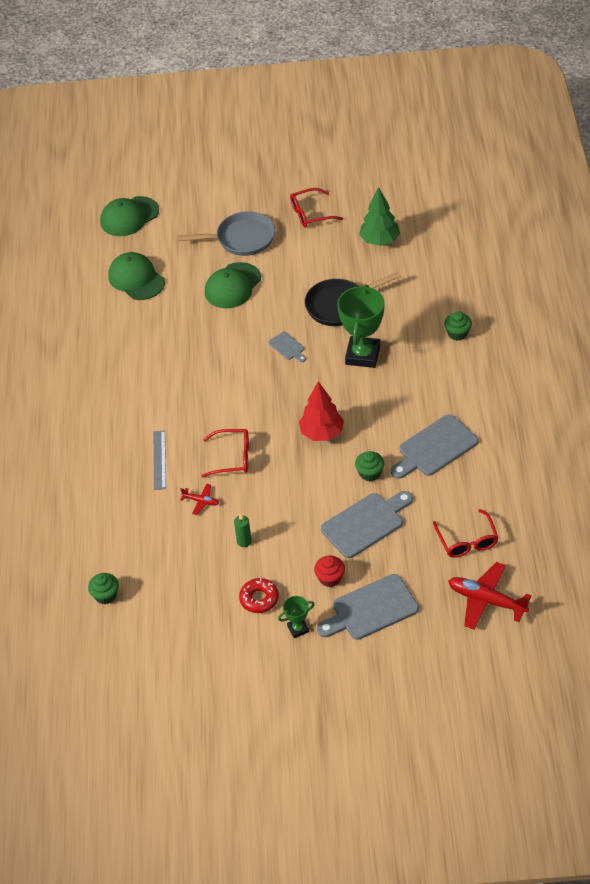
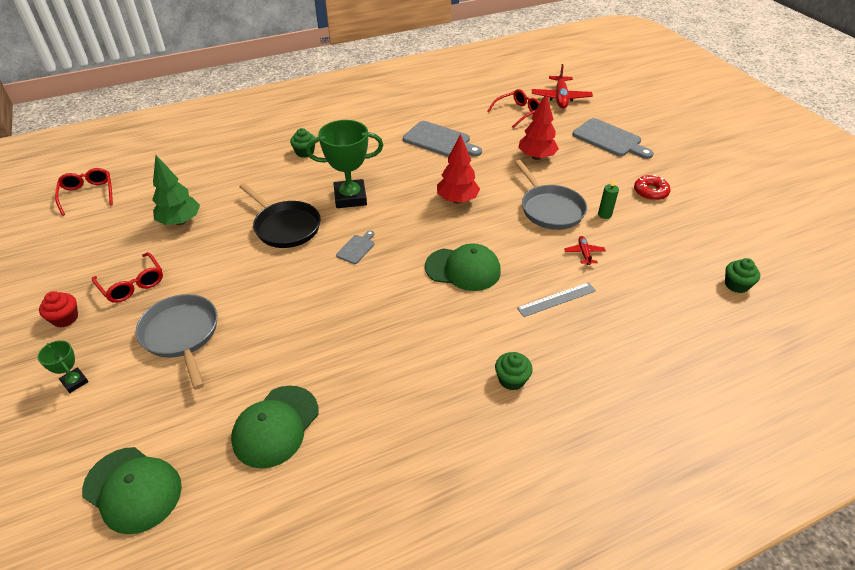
camera: 115 degrees left, 5 degrees down
red glasses [201,429,249,477] -> red glasses moved to [55,168,113,216]
green cap [205,262,261,309] -> green cap moved to [425,243,501,291]
green trophy [278,596,315,638] -> green trophy moved to [37,340,89,393]
red cupcake [314,556,345,587] -> red cupcake moved to [39,291,78,327]
grey cutting board [321,491,413,558] -> red tree [518,93,559,160]
green cupcake [355,451,384,481] -> green cupcake moved to [495,352,533,391]
none -> grey pan [515,160,587,230]

